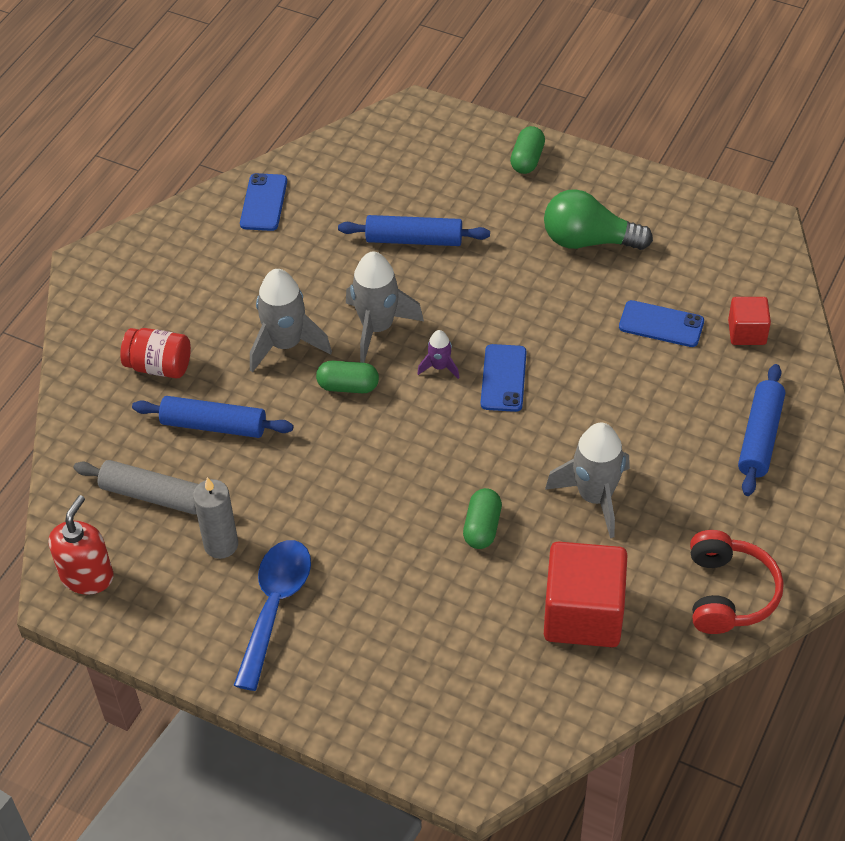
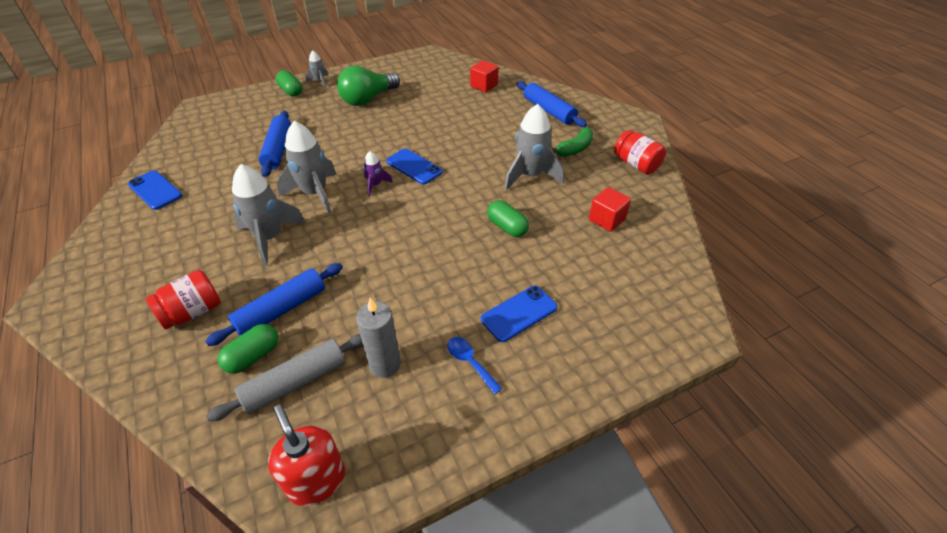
camera: 55 degrees left, 5 degrees down
blue spoon [233,540,311,691] -> blue spoon [447,337,503,395], size x0.50
green capsule [316,361,379,393] -> green capsule moved to [217,324,278,374]
blue rolling pin [338,215,490,246] -> blue rolling pin turned 45 degrees counterclockwise [259,111,291,177]
red cube [544,541,628,647] -> red cube [589,187,631,232], size x0.53
blue phone [619,300,704,347] -> blue phone moved to [481,286,558,342]
red headphones [690,530,784,634] -> red jar [614,130,666,174]
none -> grey rocket [305,50,328,87]
none -> green banana [551,127,594,157]

